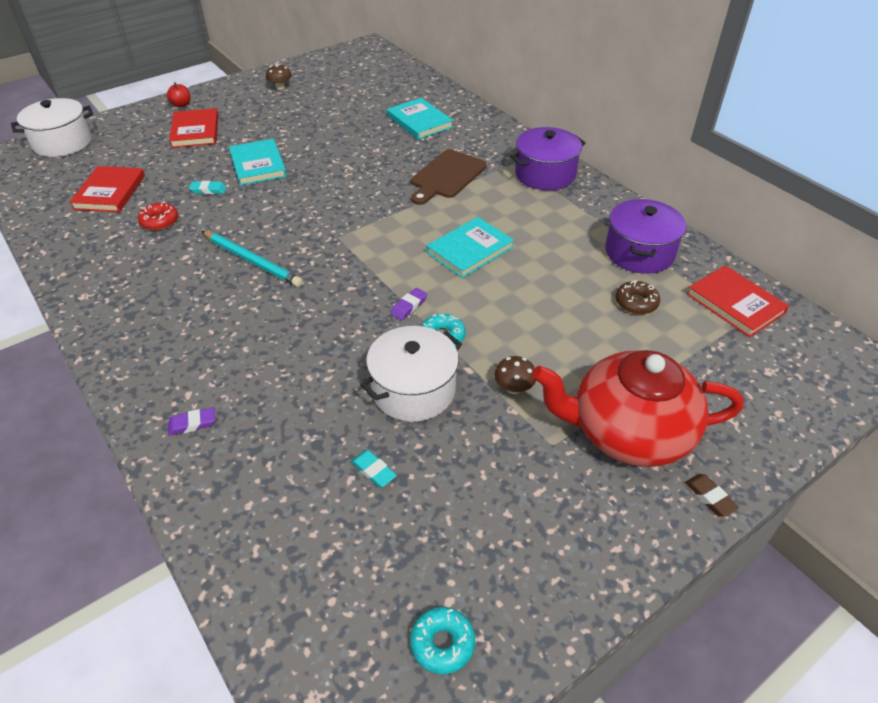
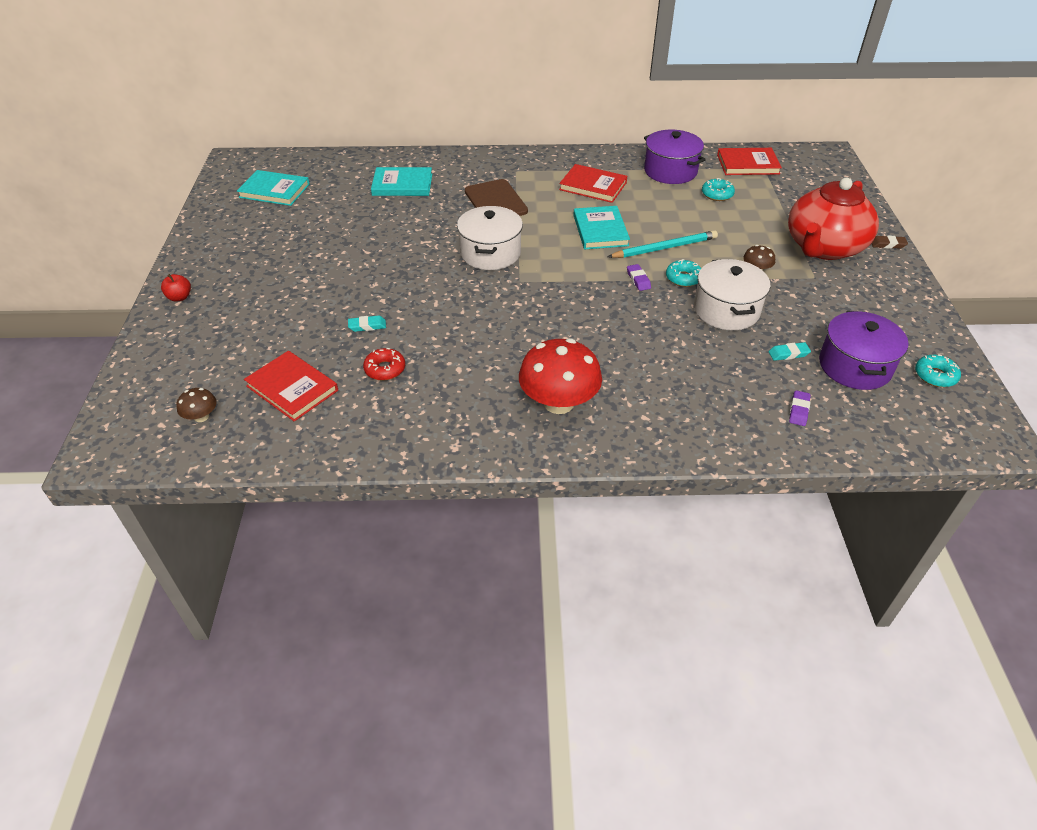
camera: 55 degrees left, 0 degrees up
white pot [11,98,93,157] -> white pot moved to [457,206,523,270]
purple eraser [168,407,215,436] -> purple eraser moved to [789,390,811,426]
red book [169,108,218,148] -> red book moved to [559,164,627,203]
turquoise eraser [189,181,227,194] -> turquoise eraser turned 45 degrees clockwise [348,316,386,332]
turquoise pencil [202,231,303,287] -> turquoise pencil moved to [608,230,718,258]
turquoise book [229,139,287,186] -> turquoise book moved to [237,170,310,206]
brown mushroom [266,64,292,90] -> brown mushroom moved to [176,388,217,422]
purple pot [510,127,586,190] -> purple pot moved to [819,311,909,390]
brown donut [616,280,660,314] -> turquoise donut [702,178,735,201]
none -> red mushroom [519,338,602,414]

